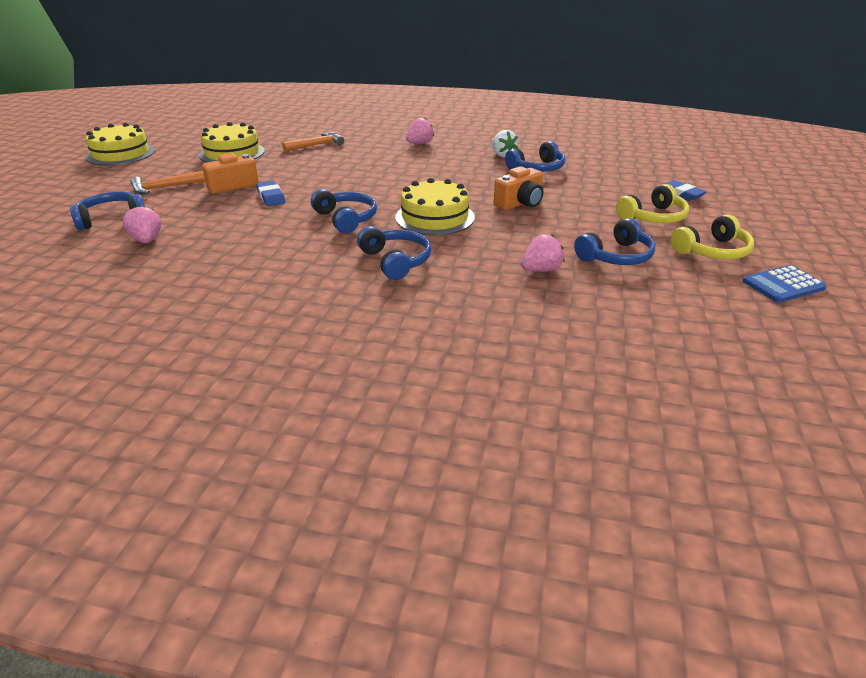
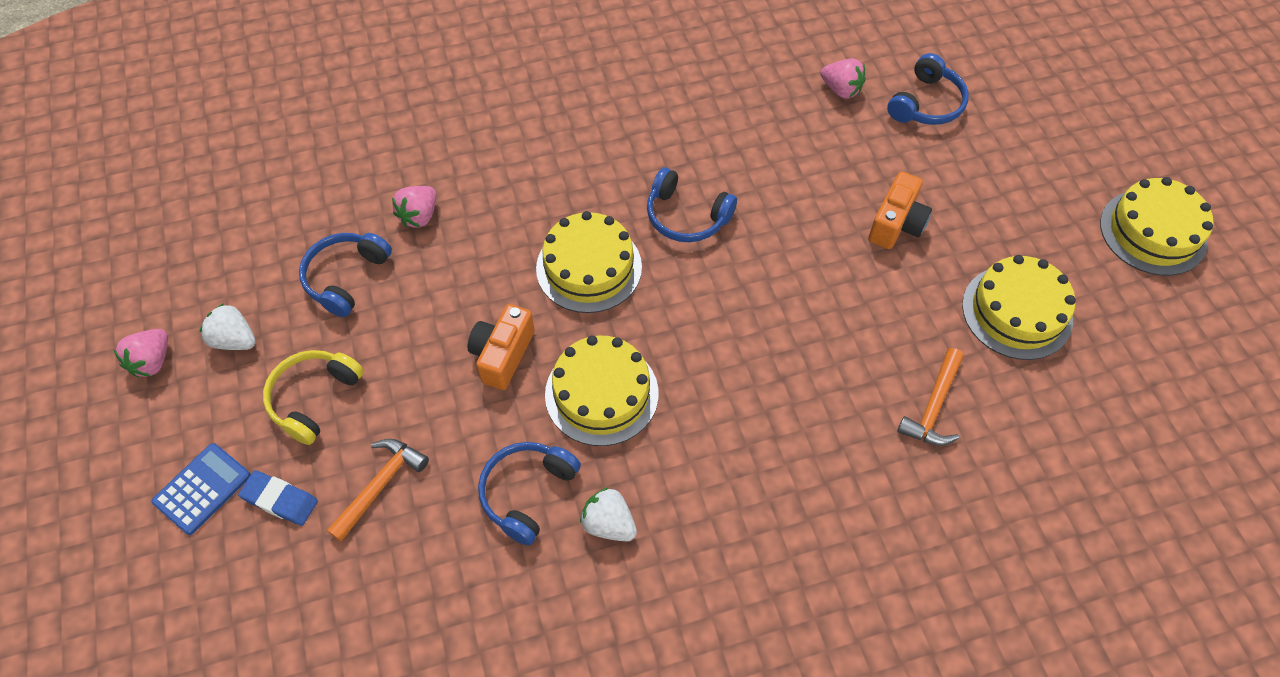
camera: 150 degrees right, 25 degrees up
orange hammer [130,171,205,194] -> orange hammer moved to [327,439,429,542]
blue eraser [256,181,285,206] -> none
blue headphones [357,226,431,280] -> none
pink strawberry [406,117,434,144] -> pink strawberry moved to [114,329,168,377]
yellow headphones [671,215,754,260] -> white strawberry [200,304,256,350]
blue calculator [743,265,826,303] -> blue calculator moved to [152,443,251,535]
none -> yellow cake [545,336,659,446]

